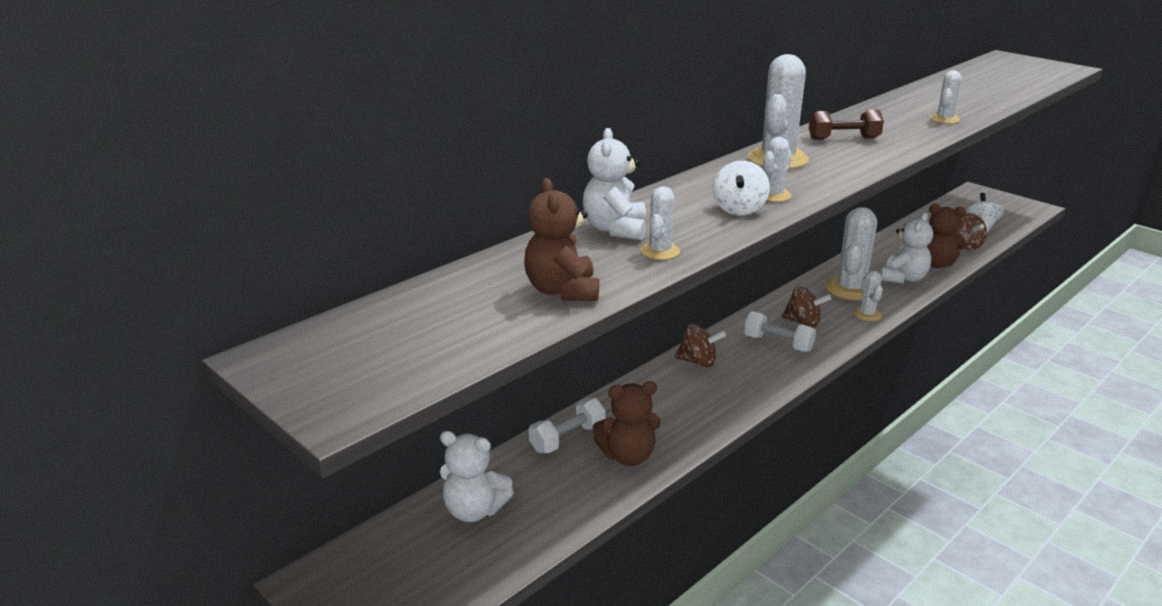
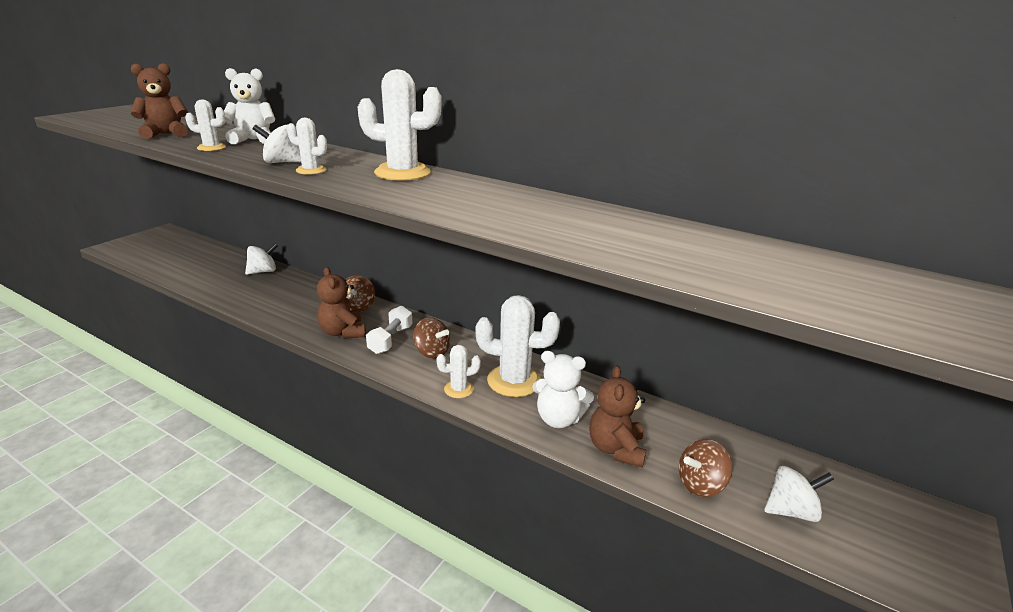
camera: 75 degrees right, 0 degrees up
white teddy bear [440,431,514,522] -> none
white dumbbell [529,398,606,453] -> white spinning top [245,243,278,275]
brown teddy bear [592,381,661,466] -> brown teddy bear moved to [317,267,366,339]
brown spinning top [782,286,831,328] -> brown spinning top turned 60 degrees counterclockwise [413,317,450,359]
brown dumbbell [809,110,884,140] -> none
white cactus [930,70,962,124] -> none

